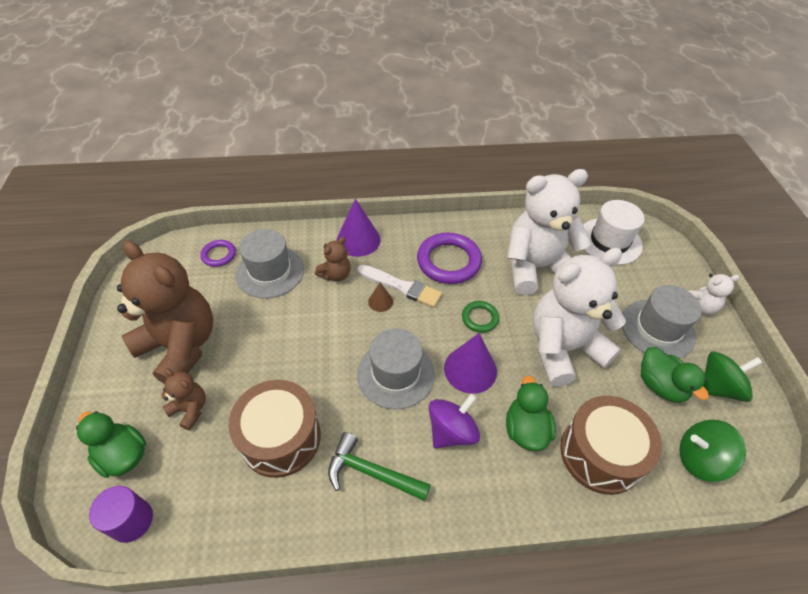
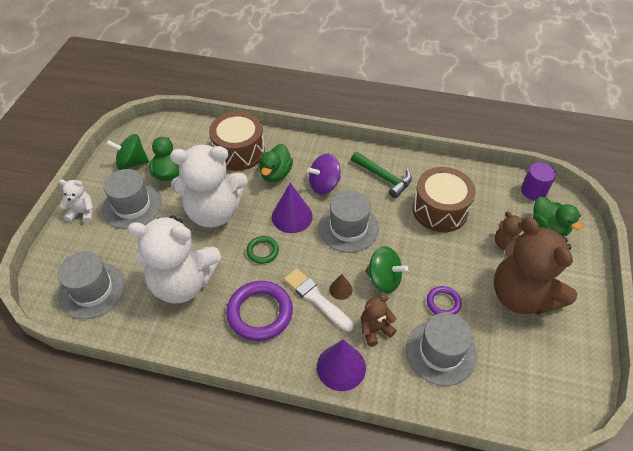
camera: 160 degrees left, 0 degrees up
purple ring [200,240,236,267] -> purple ring moved to [427,286,462,314]
white hat [583,200,645,265] -> grey hat [57,252,126,319]
green spinning top [679,420,746,482] -> green spinning top moved to [366,246,408,293]

